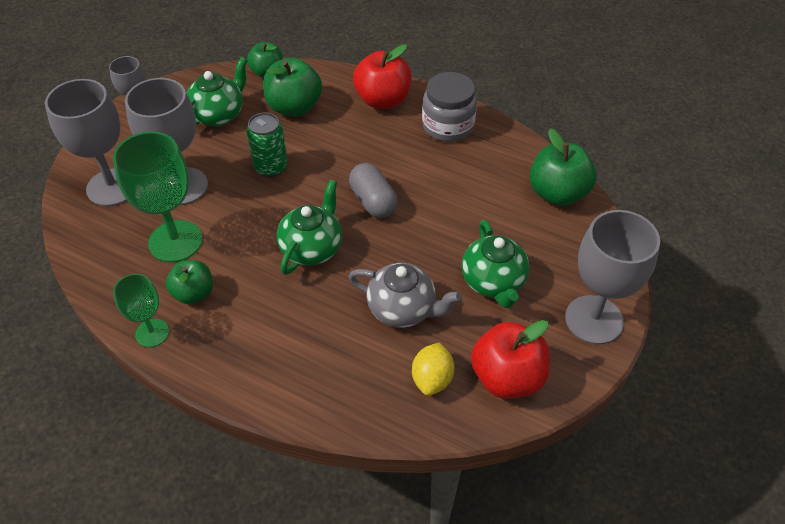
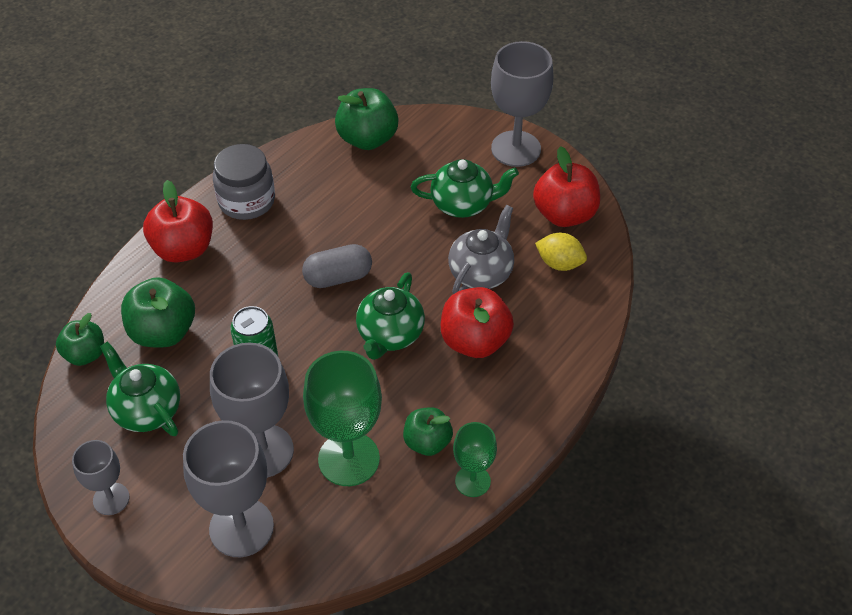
camera: 80 degrees left, 0 degrees up
green teapot [277,180,342,275] -> green teapot turned 105 degrees counterclockwise [356,272,425,360]
none -> red apple [441,287,514,358]

